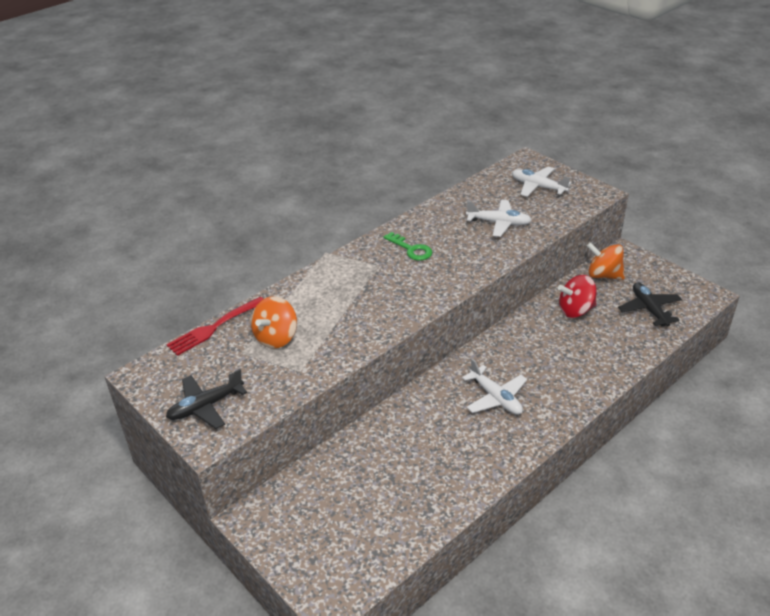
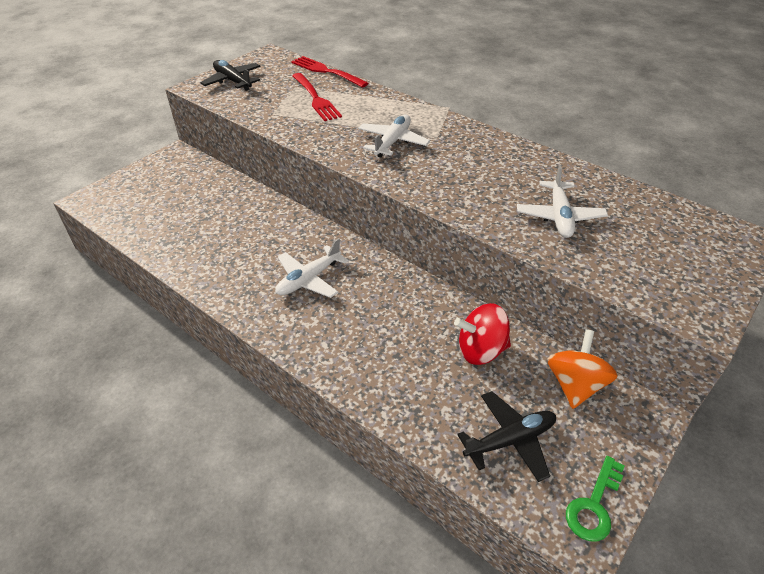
camera: 80 degrees right, 5 degrees up
orange spinning top [251,296,297,349] -> red fork [292,73,342,121]
green key [383,232,432,260] -> green key moved to [566,456,624,542]
white plane [512,167,571,197] -> white plane moved to [358,115,430,157]
red spinning top [558,275,597,318] -> red spinning top turned 75 degrees counterclockwise [454,303,511,365]

